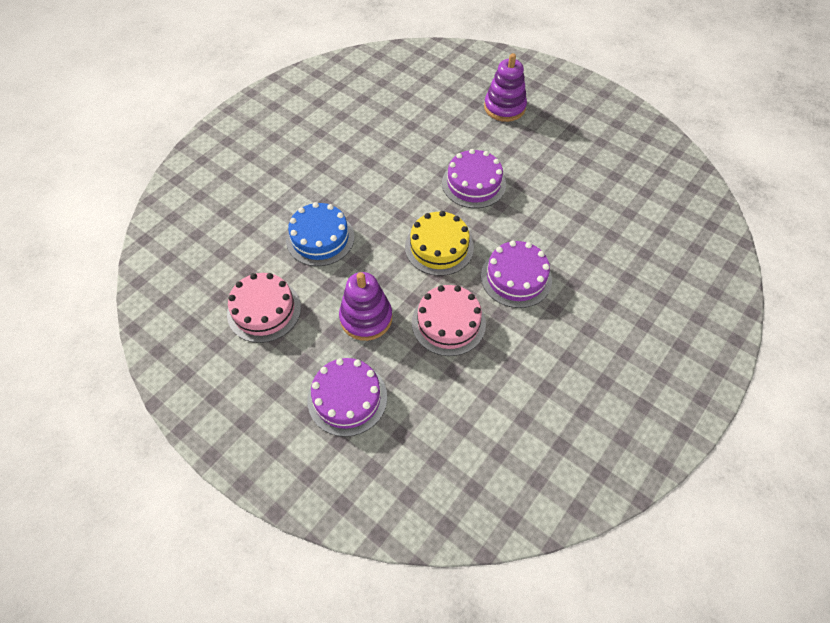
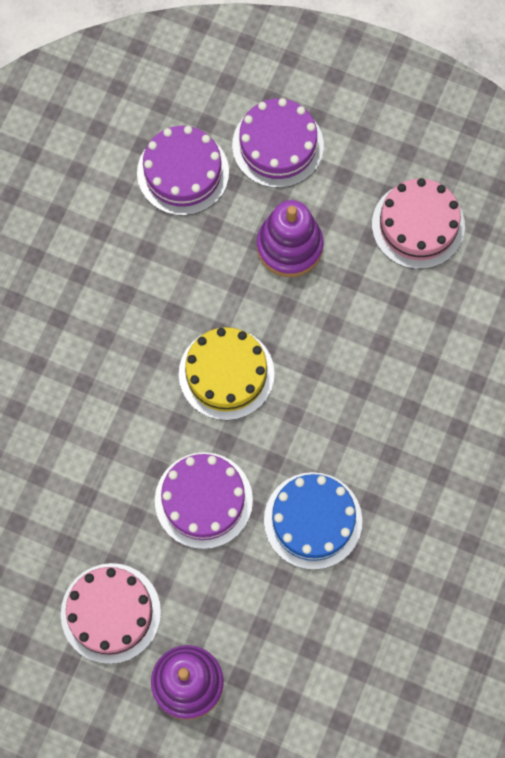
camera: 165 degrees right, 15 degrees up
blue cake [286,202,354,266] -> blue cake moved to [264,472,362,570]
pink cake [412,285,486,356] -> pink cake moved to [61,563,161,664]
purple cake [481,241,552,308] -> purple cake moved to [137,126,229,216]

